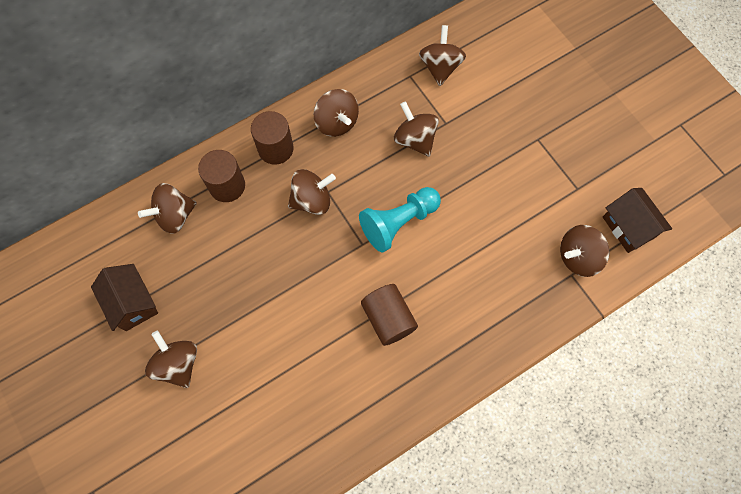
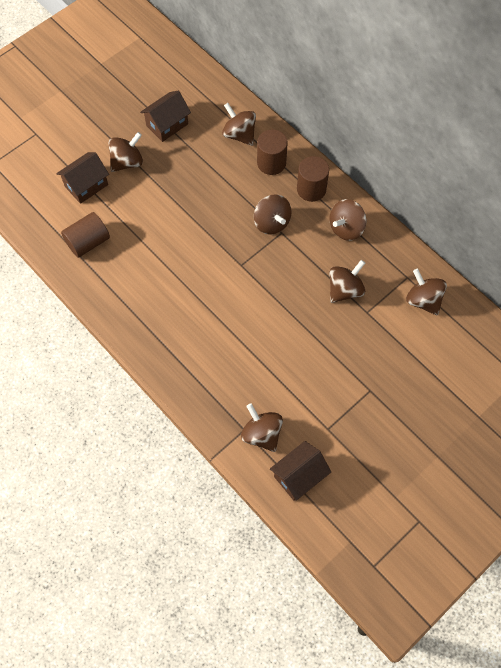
camera: 80 degrees right, 5 degrees down
turquoise pawn [359,187,441,253] -> none
brown cylinder [361,284,418,346] -> brown cylinder moved to [61,212,110,258]
brown spinning top [419,25,466,86] -> brown spinning top turned 120 degrees counterclockwise [406,269,447,315]
none -> brown house [56,152,109,204]

